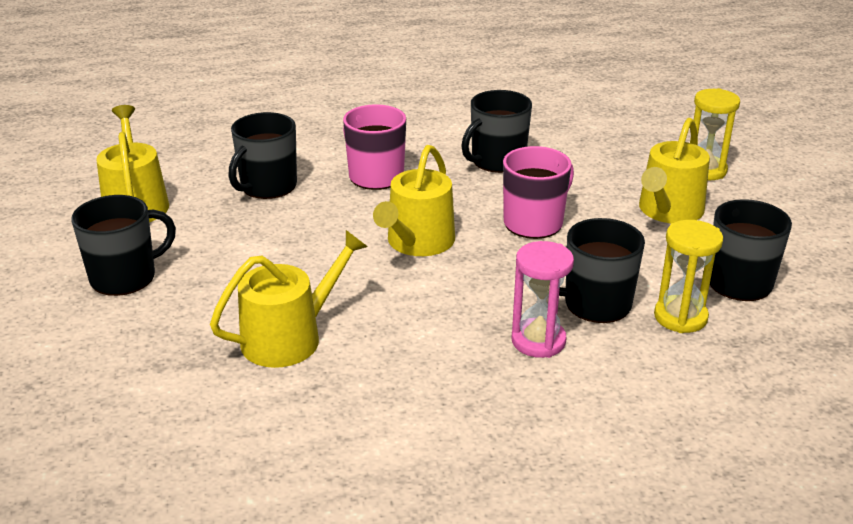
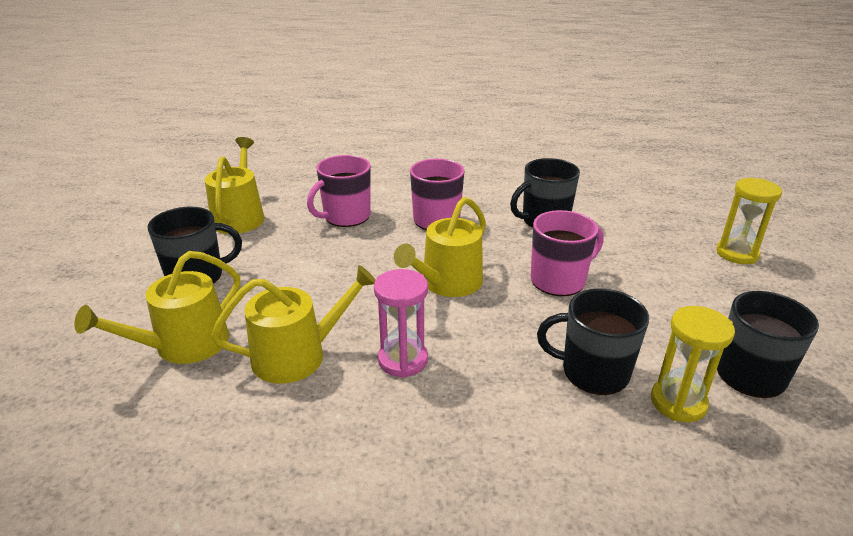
camera: 15 degrees right, 0 degrees up
black mug [228,112,297,199] -> pink mug [307,155,371,227]
pink hourglass [512,241,574,358] -> pink hourglass moved to [374,269,428,378]
yellow watering can [639,118,710,223] -> yellow watering can moved to [74,251,240,364]

